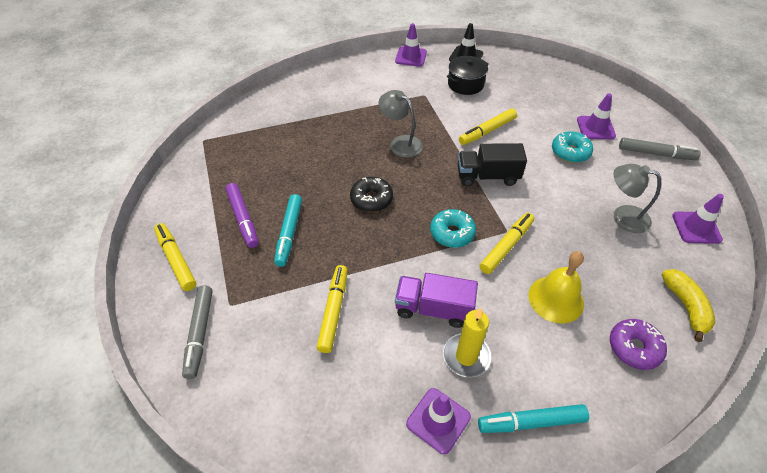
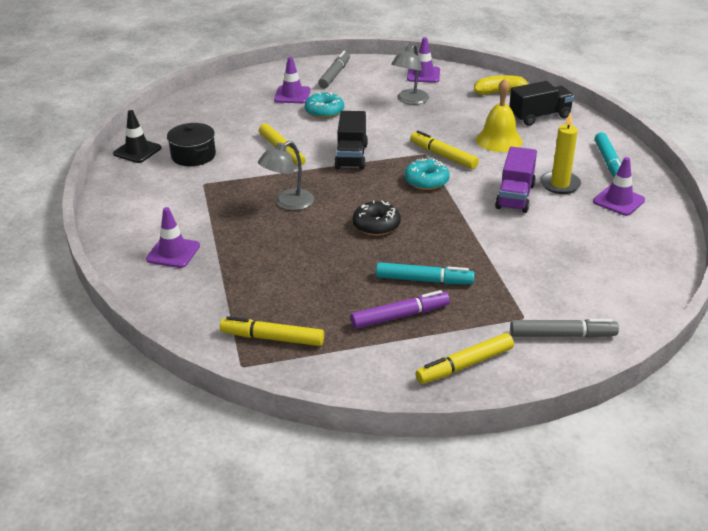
camera: 85 degrees left, 15 degrees down
yellow marker [316,265,348,353] -> yellow marker moved to [220,316,324,346]
purple traffic cone [395,23,427,67] -> purple traffic cone moved to [146,207,200,268]
purple donut [610,319,667,370] -> black truck [509,81,574,126]

